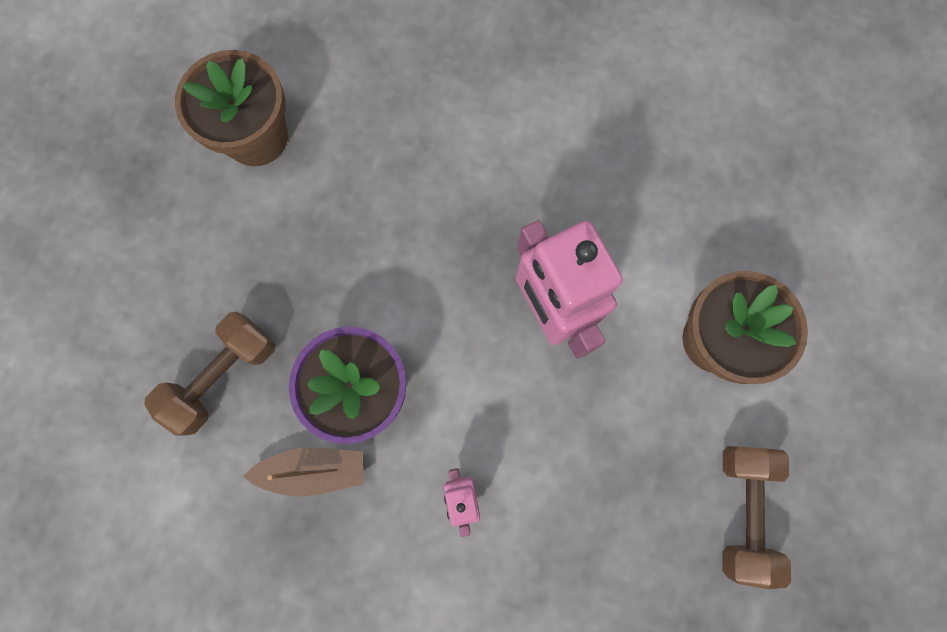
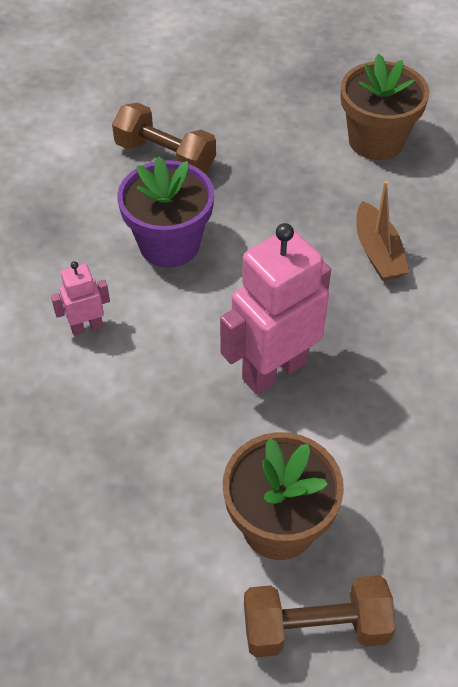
camera: 80 degrees right, 25 degrees down
brown boat [243,447,364,497] -> brown boat moved to [356,181,410,281]
brown dumbbell [723,446,791,589] -> brown dumbbell moved to [244,575,396,657]

